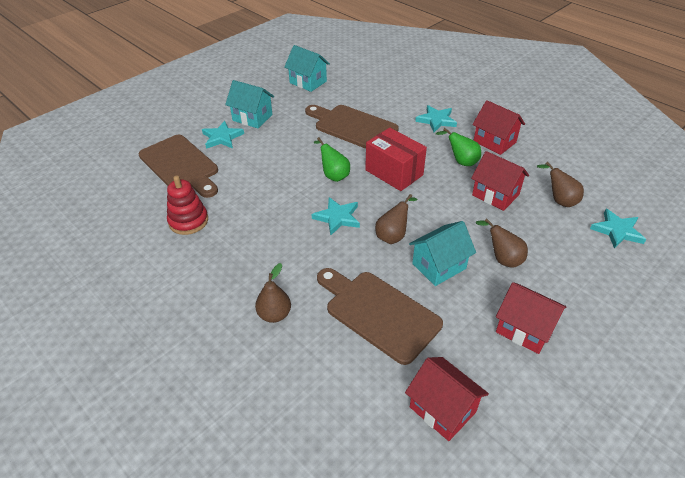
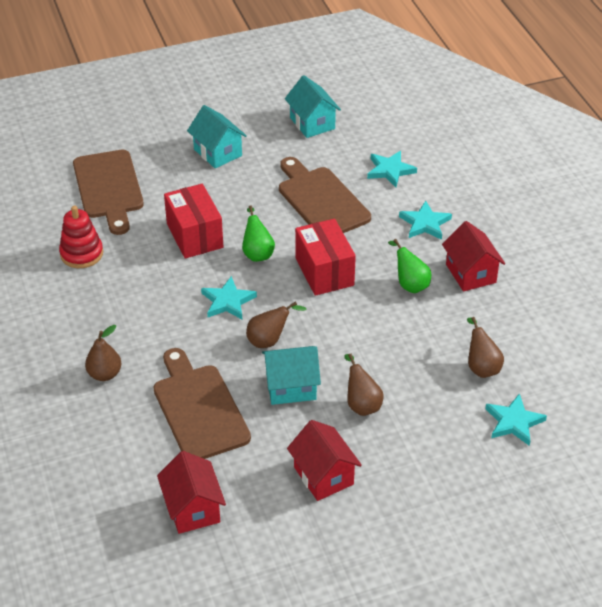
camera: 25 degrees right, 0 degrees up
turquoise star [202,121,244,149] -> turquoise star moved to [367,151,417,187]
red house [471,151,529,211] -> none
none -> red box [164,184,223,258]

